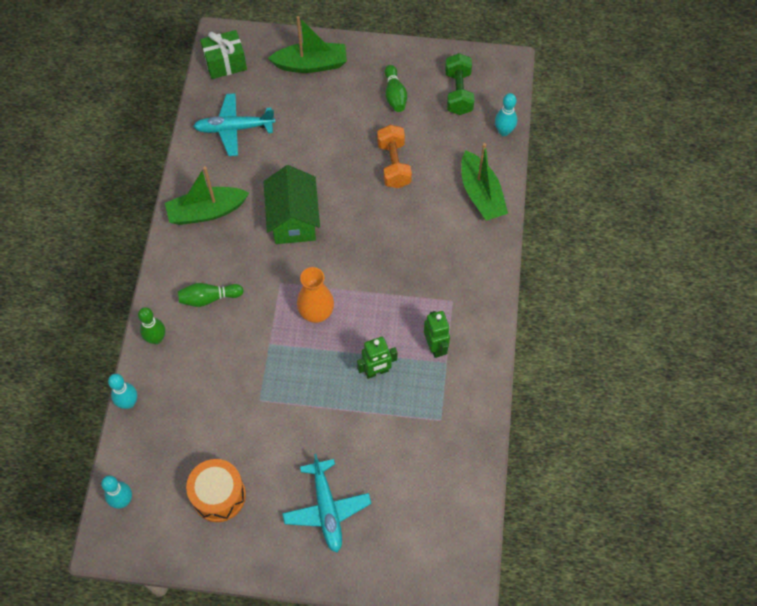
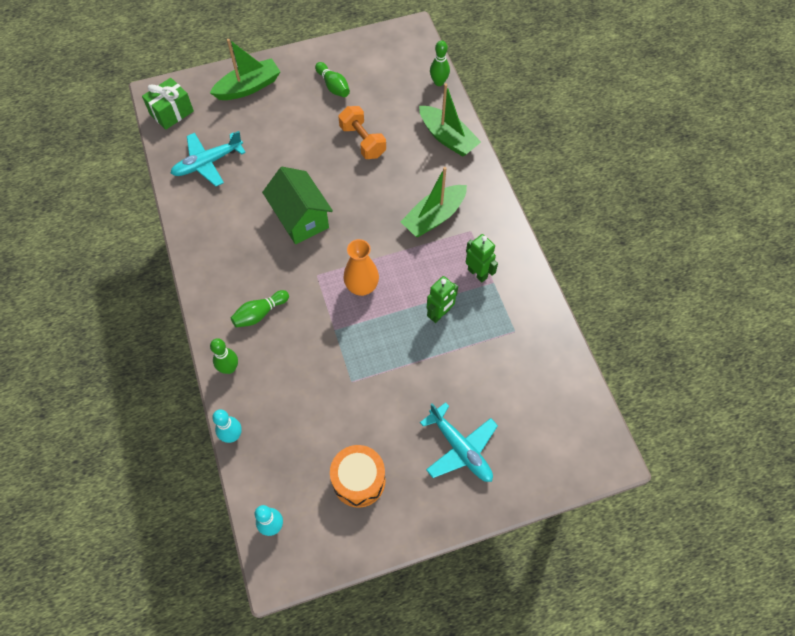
camera: 25 degrees left, 0 degrees up
green boat [165,166,249,225] -> green boat moved to [400,167,467,237]
green dumbbell [445,53,474,115] -> none
turquoise bowling pin [495,93,517,136] -> green bowling pin [430,40,450,86]

